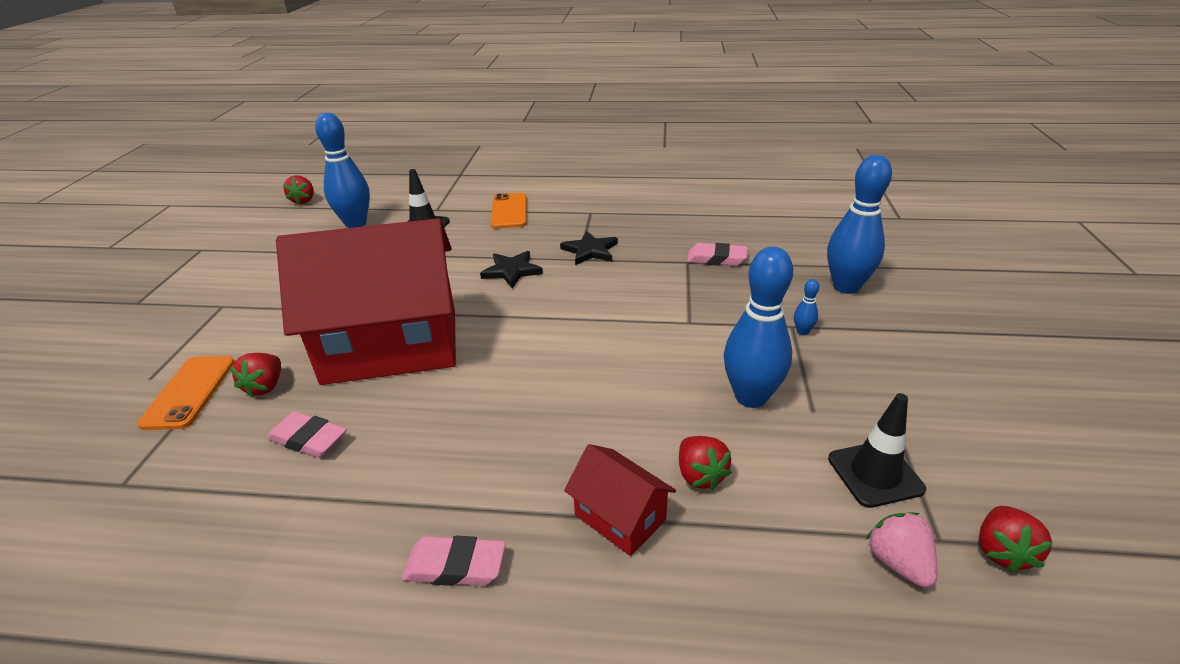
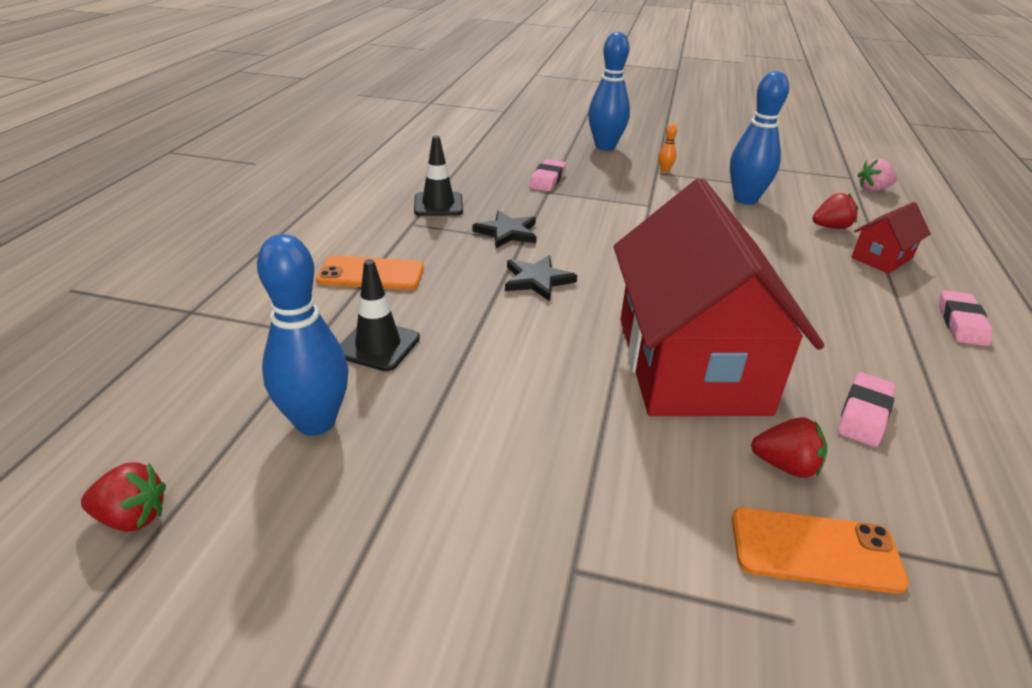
camera: 85 degrees left, 0 degrees up
blue bowling pin [794,279,819,335] -> orange bowling pin [658,124,677,172]
black traffic cone [828,393,926,508] -> black traffic cone moved to [414,135,463,216]
red strawberry [979,506,1053,572] -> none

